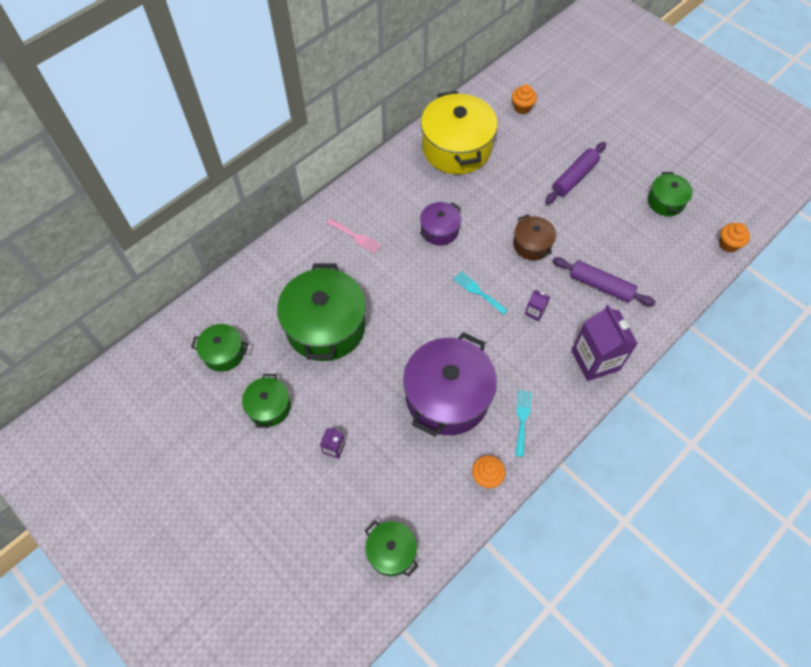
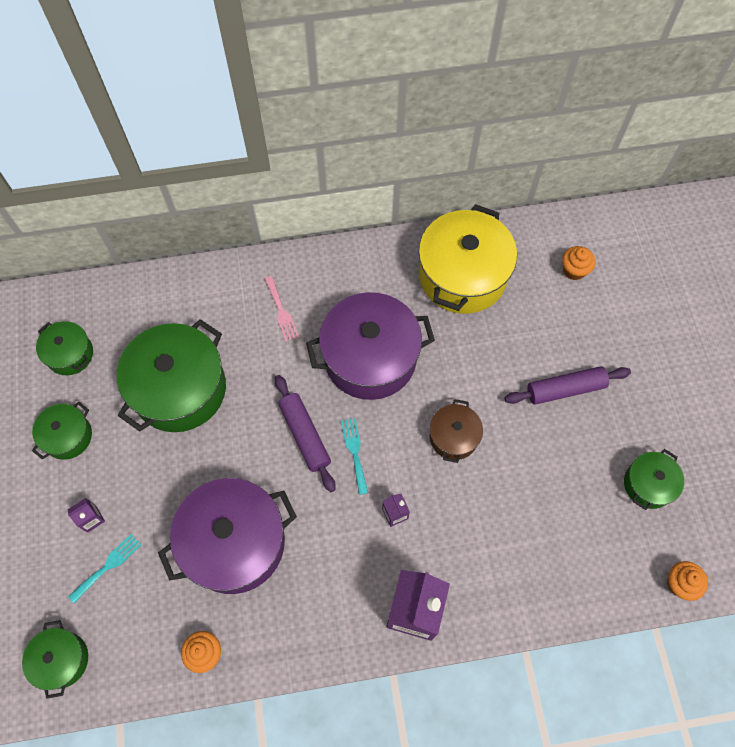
camera: 35 degrees right, 5 degrees up
purple pot [420,202,461,246] -> purple pot [306,292,435,400], size x1.95
turquoise fork [515,390,532,457] -> turquoise fork moved to [68,534,141,603]
purple rolling pin [553,257,656,306] -> purple rolling pin moved to [275,375,336,492]

